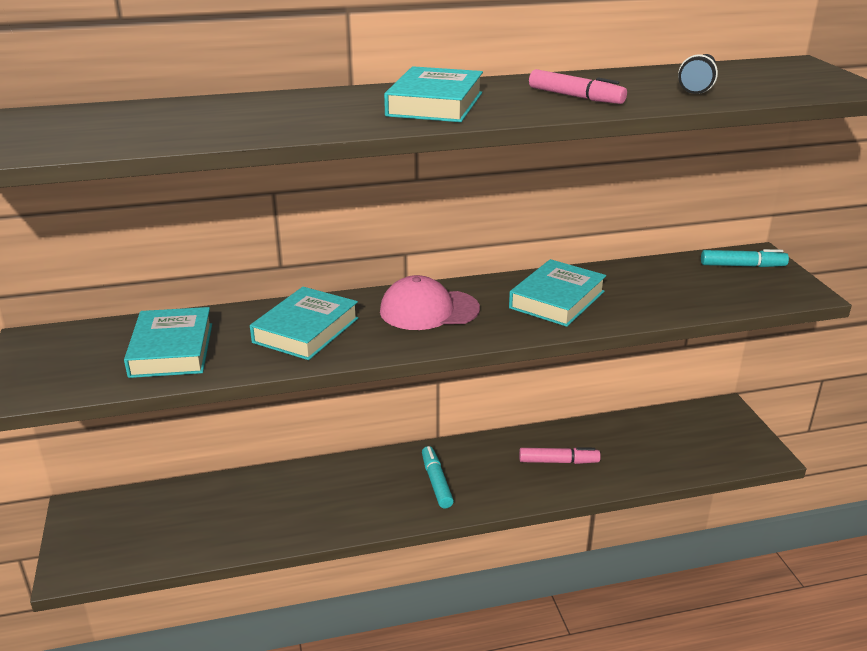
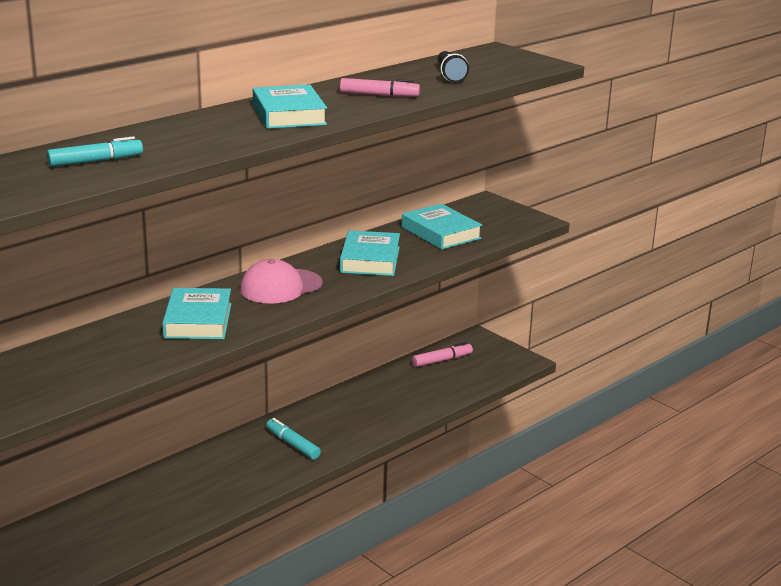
camera: 30 degrees left, 5 degrees down
turquoise book [124,307,212,378] -> turquoise book moved to [402,204,482,249]
pink marker [519,447,601,464] -> pink marker moved to [412,342,473,367]
turquoise marker [701,249,789,267] -> turquoise marker moved to [47,136,143,167]

